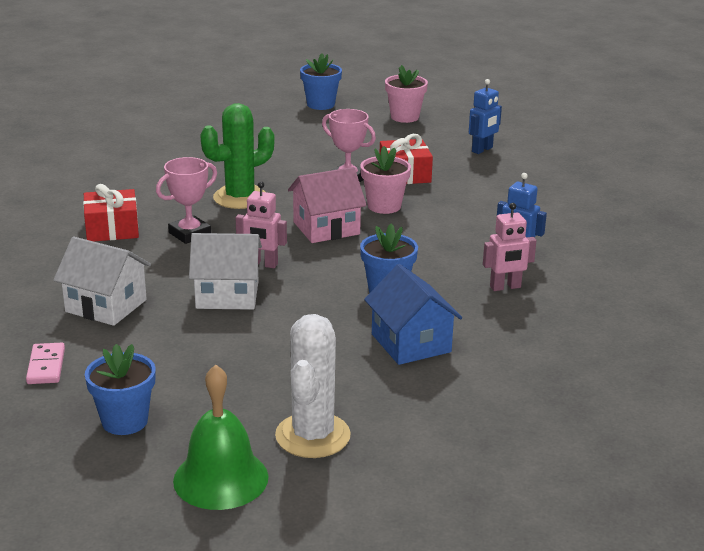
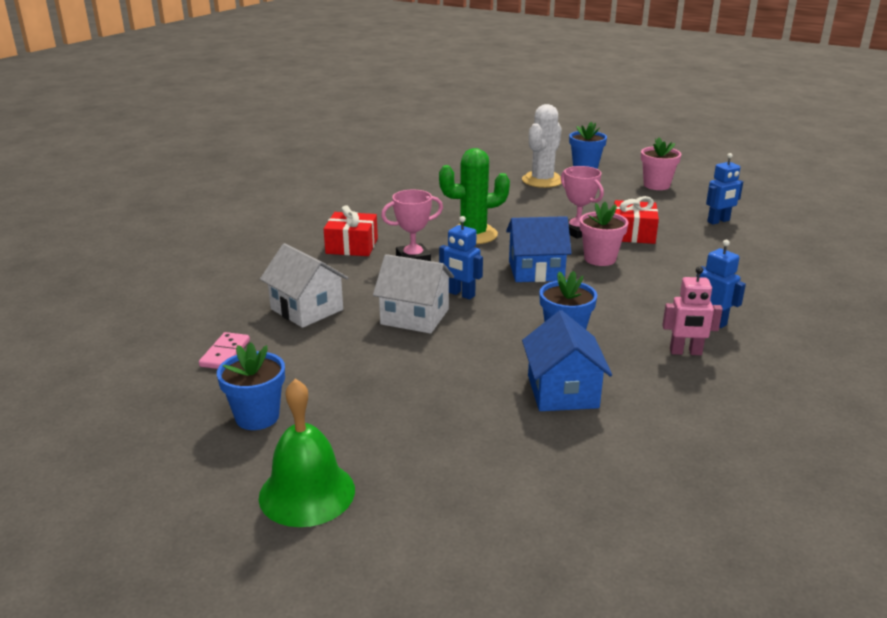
camera: 20 degrees right, 0 degrees up
pink robot [236,181,287,268] -> blue robot [439,216,483,300]
white cactus [275,314,351,458] -> white cactus moved to [522,104,562,188]
pink house [288,167,367,243] -> blue house [506,216,572,282]

